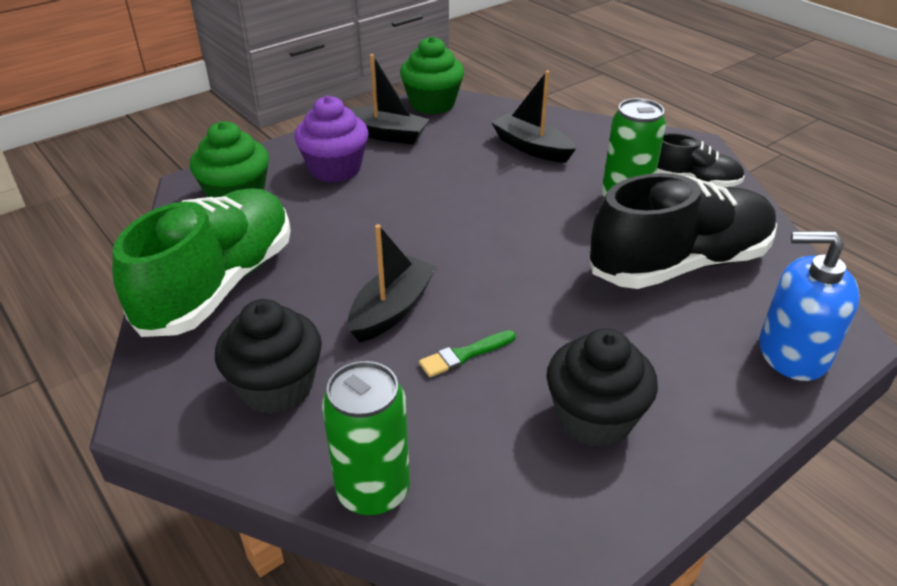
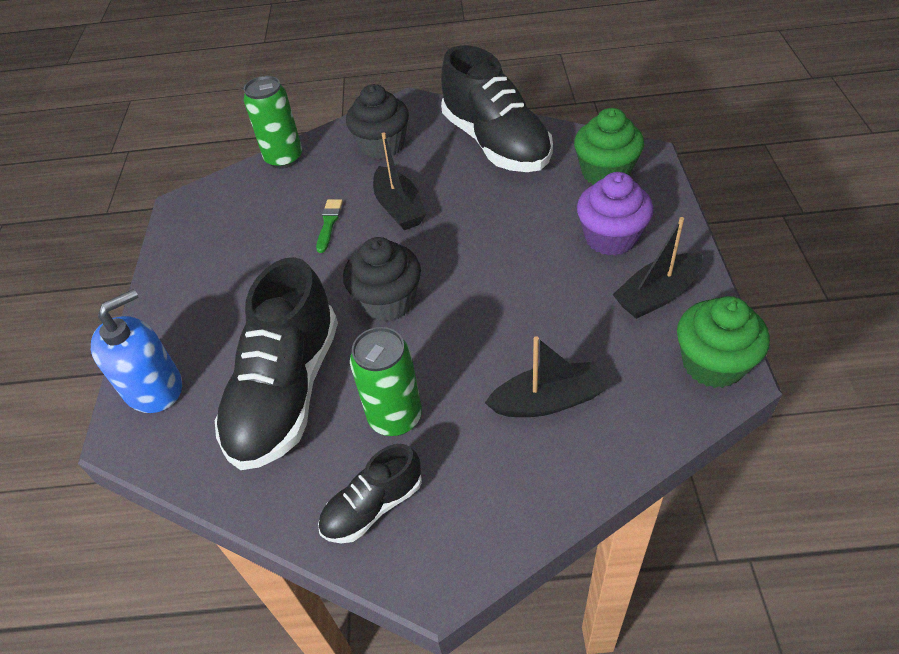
camera: 130 degrees right, 10 degrees up
green shoe [112,188,291,337] -> black shoe [441,45,553,172]
black cupcake [546,328,658,448] -> black cupcake moved to [343,237,421,321]

